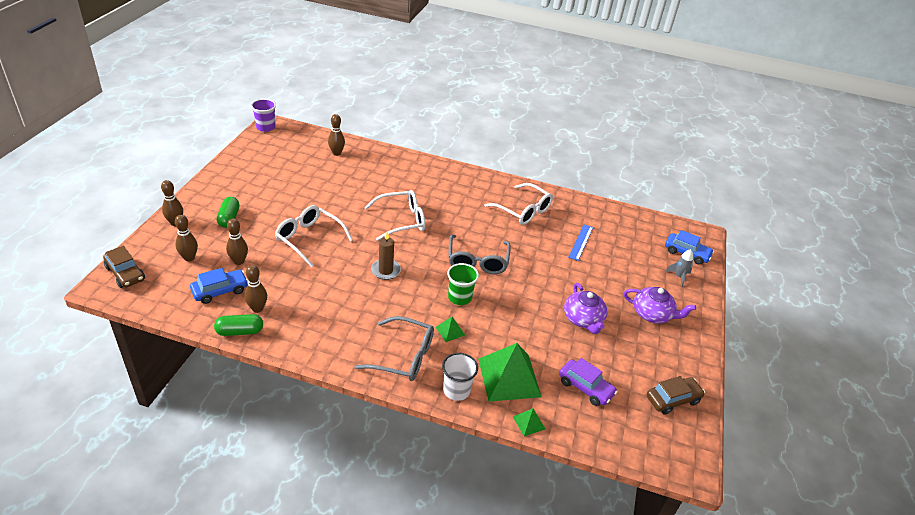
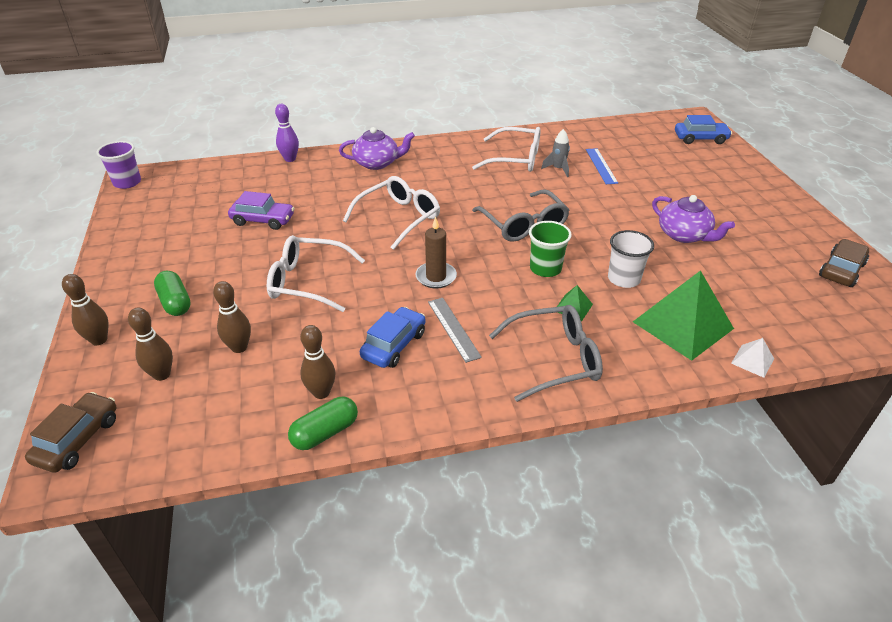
camera: 25 degrees left, 0 degrees up
brown car [103,246,145,288] -> brown car turned 90 degrees counterclockwise [25,392,117,473]
blue car [190,268,248,304] -> blue car moved to [360,307,426,368]
brown bowling pin [328,114,345,156] -> none
white cup [442,353,478,401] -> white cup moved to [608,230,654,288]
green pyramid [513,408,545,436] -> white pyramid [731,338,774,378]
purple car [559,358,618,406] -> purple car moved to [228,191,295,230]
purple teapot [624,287,696,324] -> purple teapot moved to [339,127,415,170]
grey rocket [666,249,693,287] -> grey rocket moved to [541,129,570,177]
none -> purple bowling pin [275,104,299,162]
none -> grey ruler [428,298,482,363]

